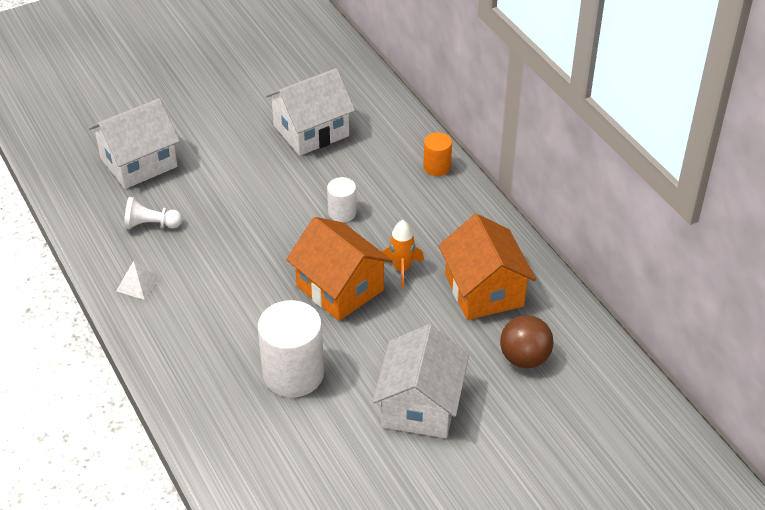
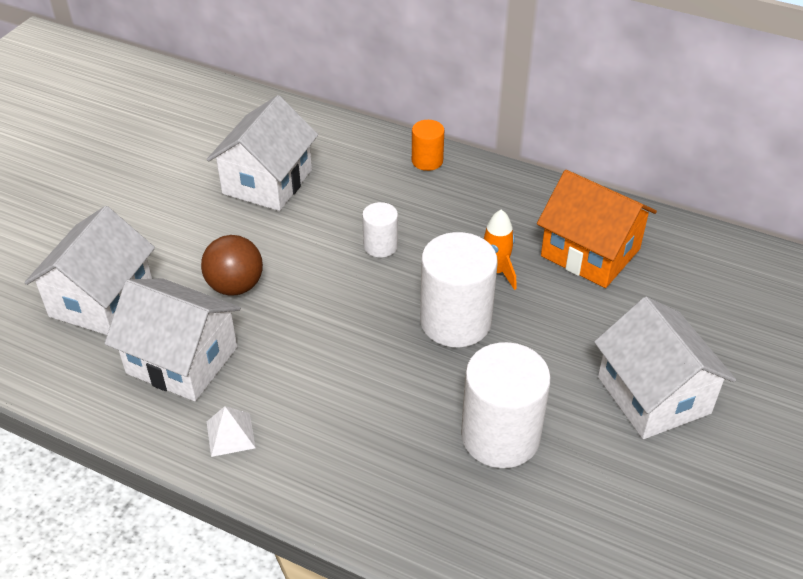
camera: 35 degrees left, 0 degrees up
white pawn [124,197,182,229] -> white house [105,279,241,401]
orange house [286,217,392,321] -> white cylinder [420,232,498,347]
brown ball [500,315,553,368] -> brown ball moved to [201,235,263,295]

